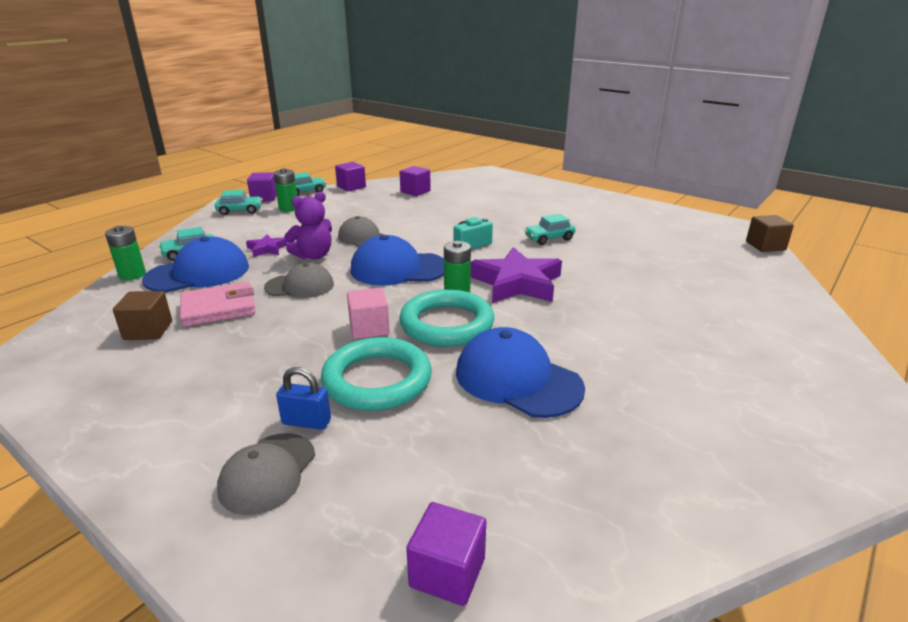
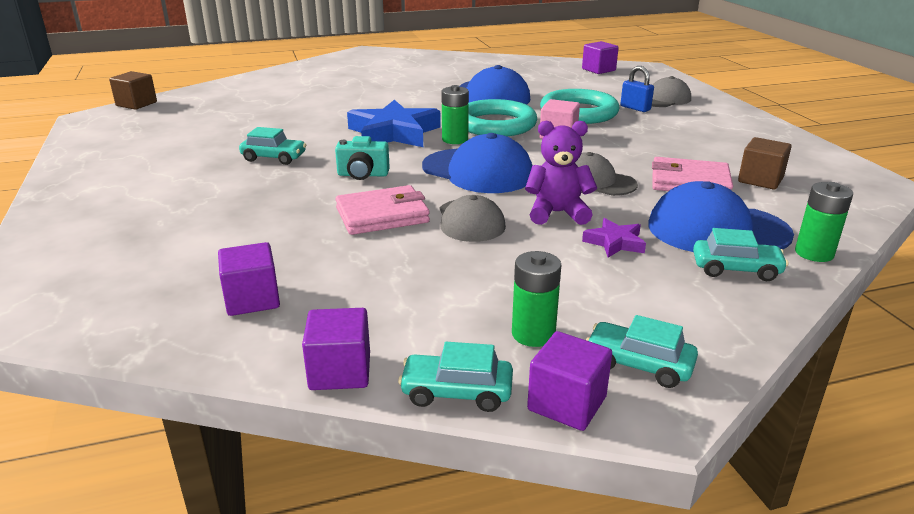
camera: 145 degrees left, 0 degrees up
purple star [471,247,562,303] -> blue star [347,100,441,147]
none -> pink wallet [335,185,430,235]

